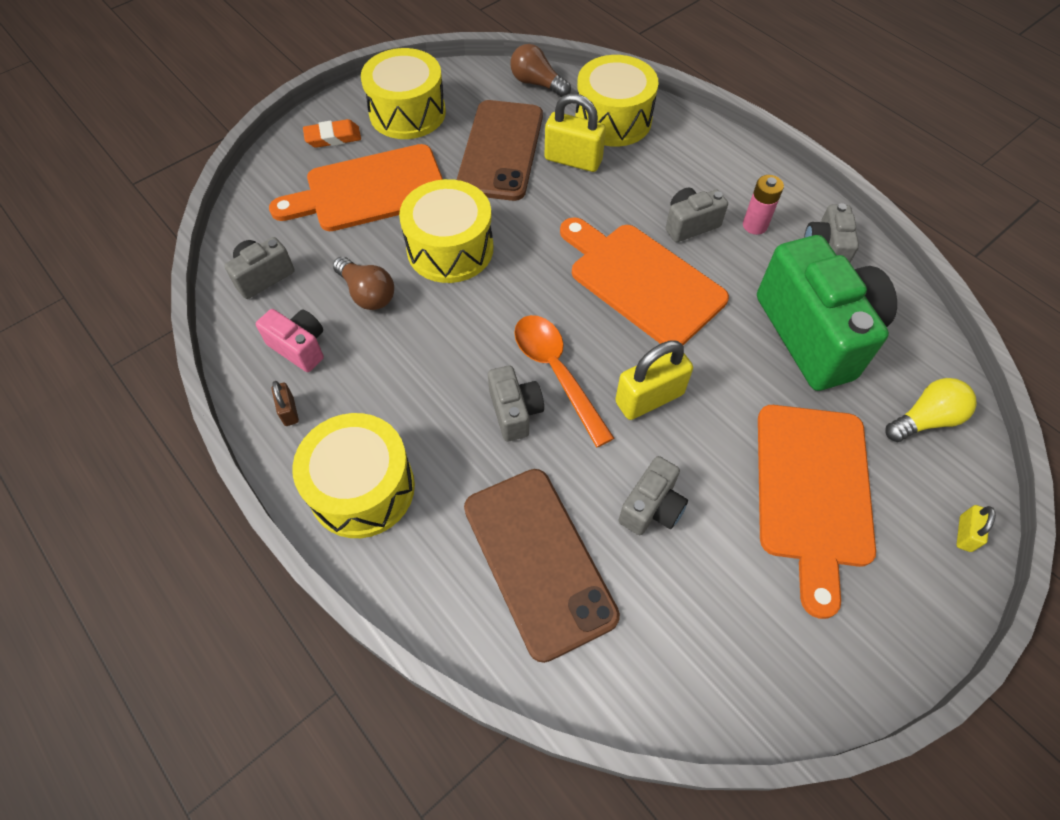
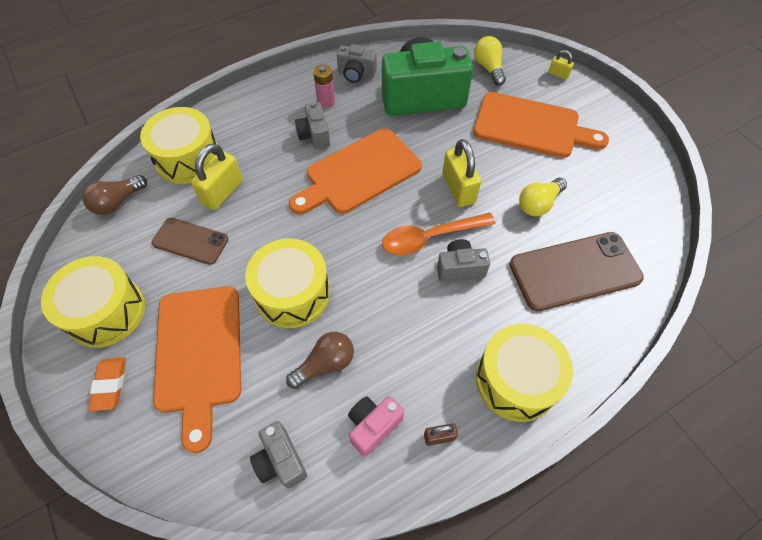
camera: 80 degrees left, 0 degrees up
brown phone [457,100,543,201] -> brown phone [151,218,229,265], size x0.60
grey camera [619,456,688,535] -> yellow light bulb [519,178,567,216]

